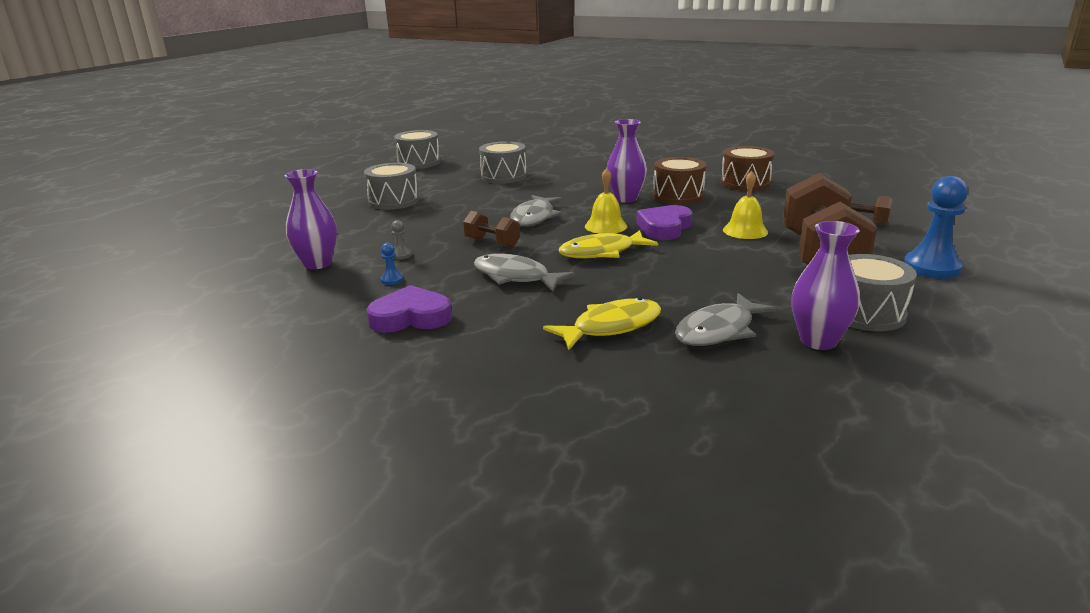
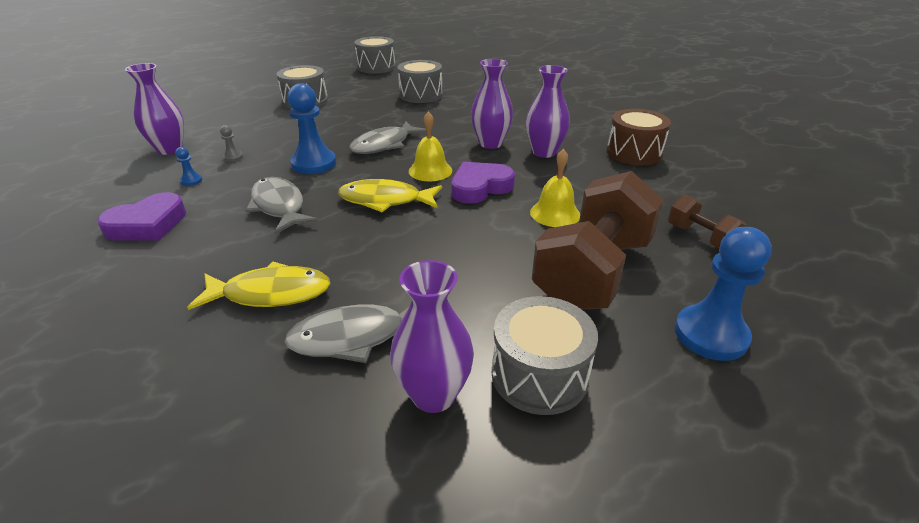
camera: 25 degrees right, 10 degrees up
purple heart [366,285,452,333] -> purple heart turned 120 degrees clockwise [97,192,186,241]
brown dumbbell [463,211,520,248] -> blue pawn [288,83,336,174]
brown drum [653,157,707,204] -> purple vase [526,65,570,158]

